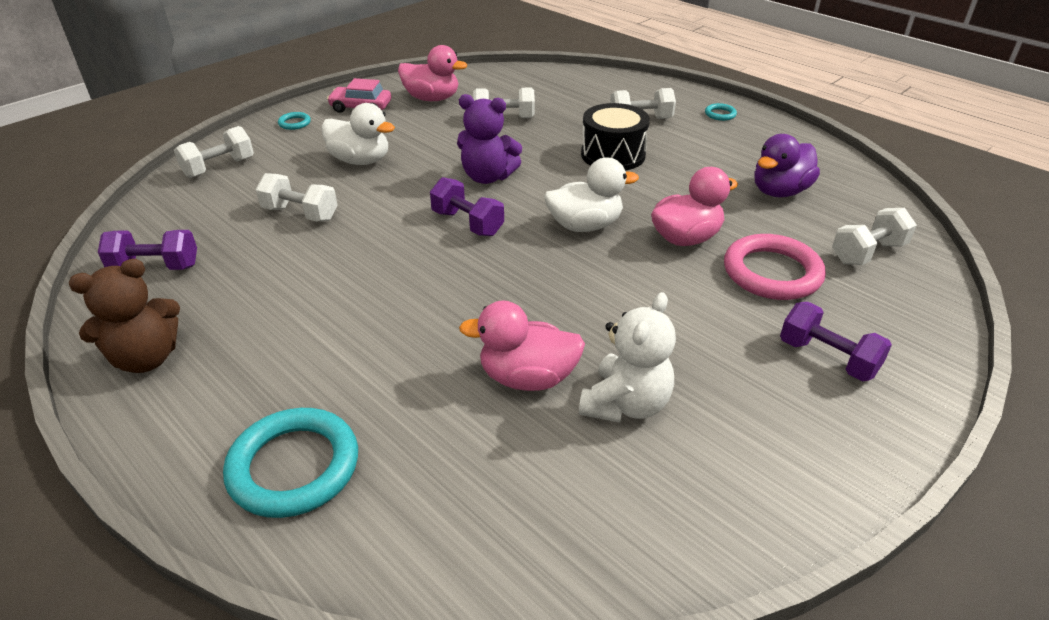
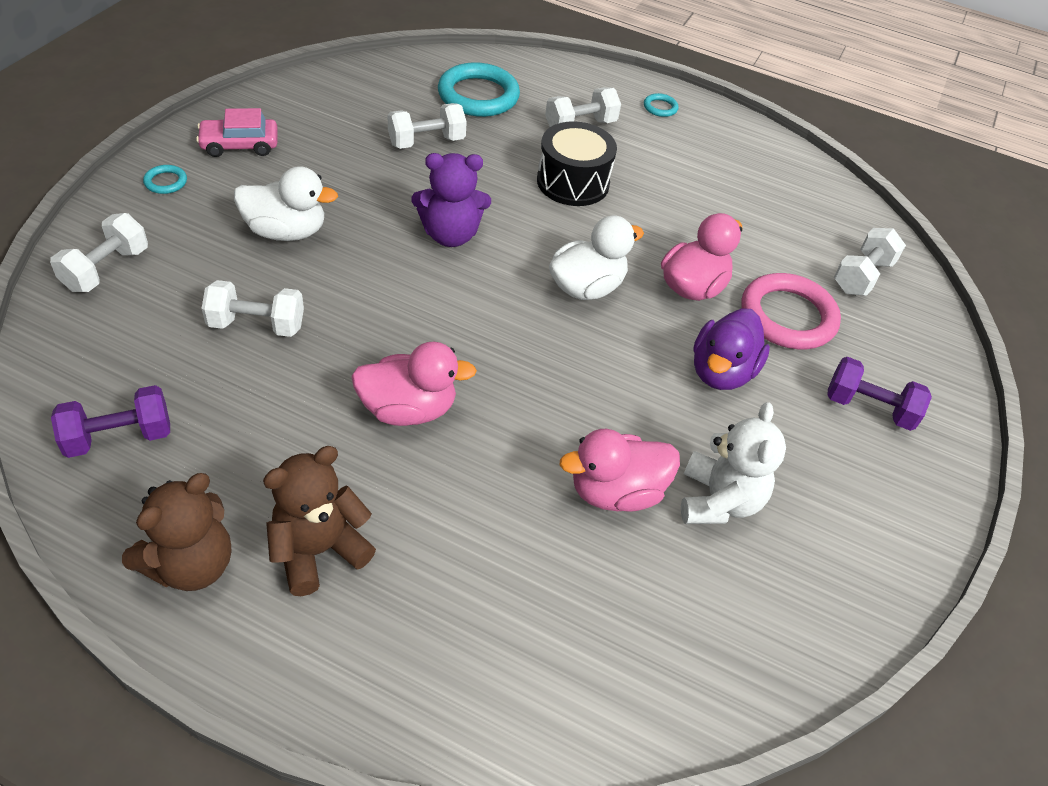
camera: 25 degrees left, 10 degrees up
turquoise ring [223,408,358,518] -> turquoise ring moved to [438,62,520,117]
pink duck [398,45,467,101] -> pink duck moved to [351,342,477,426]
purple dumbbell [430,177,504,236] -> none
purple duck [754,134,820,197] -> purple duck moved to [693,308,770,390]
none -> brown teddy bear [263,446,376,596]

